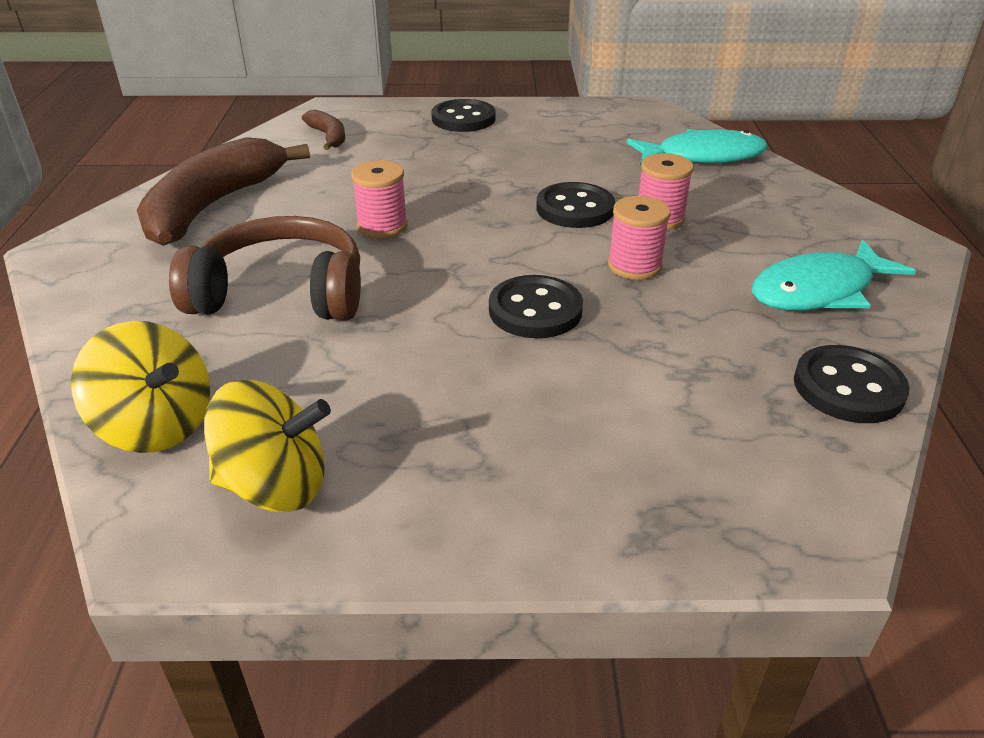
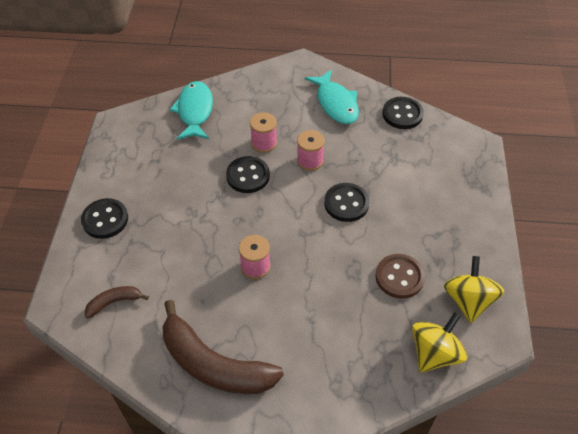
camera: 85 degrees left, 15 degrees up
brown headphones [169,216,361,321] -> none
none -> brown button [376,254,425,299]

